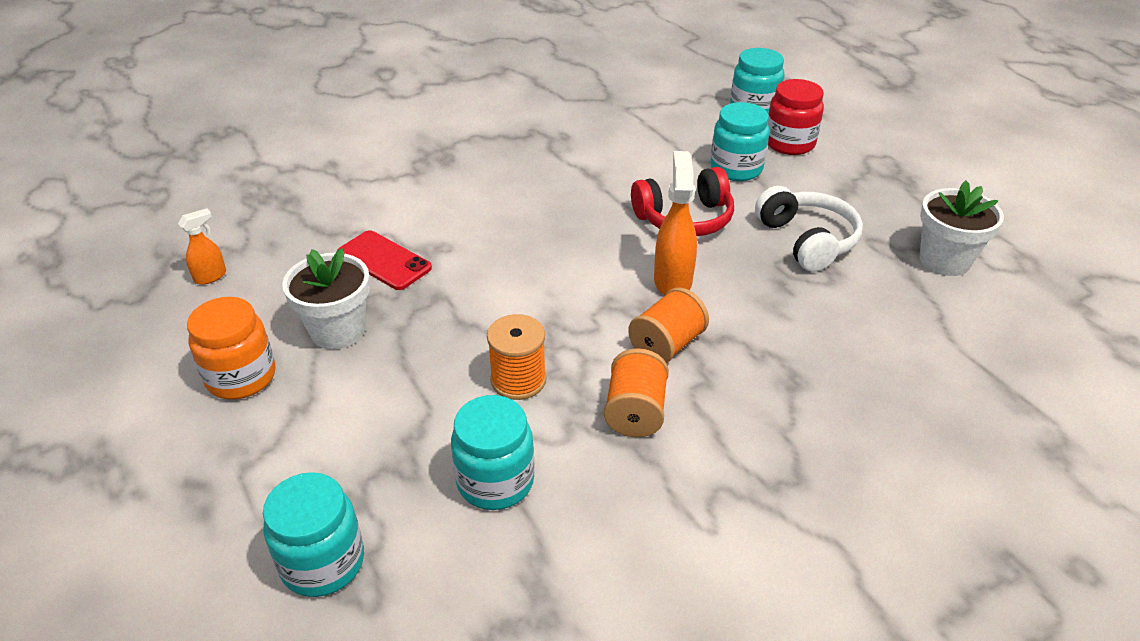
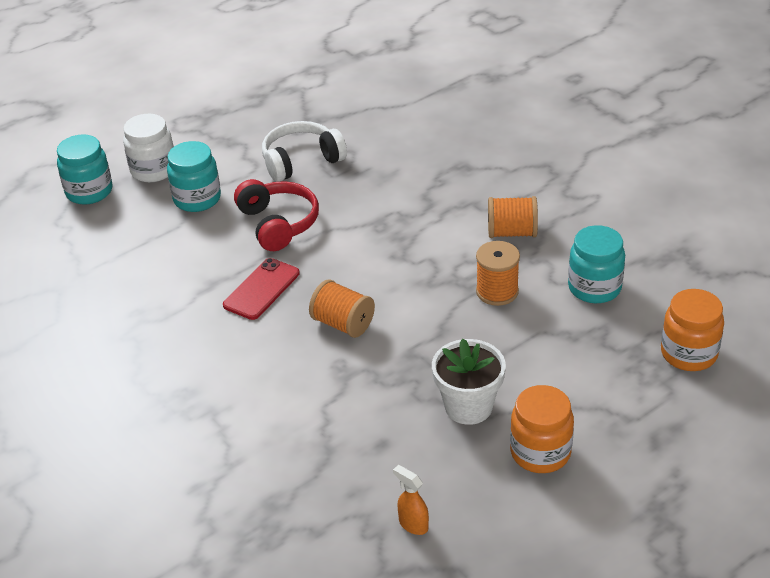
camera: 95 degrees left, 0 degrees up
turquoise jar [263,472,364,597] -> orange jar [661,289,724,371]
red phone [338,230,432,290] -> red phone moved to [223,258,300,320]
orange spool [628,288,709,363] -> orange spool moved to [309,279,375,338]
orange spray bottle [654,151,697,295] -> none
red jar [768,79,824,155] -> white jar [123,114,174,182]
white flower pot [920,181,1004,276] -> none

